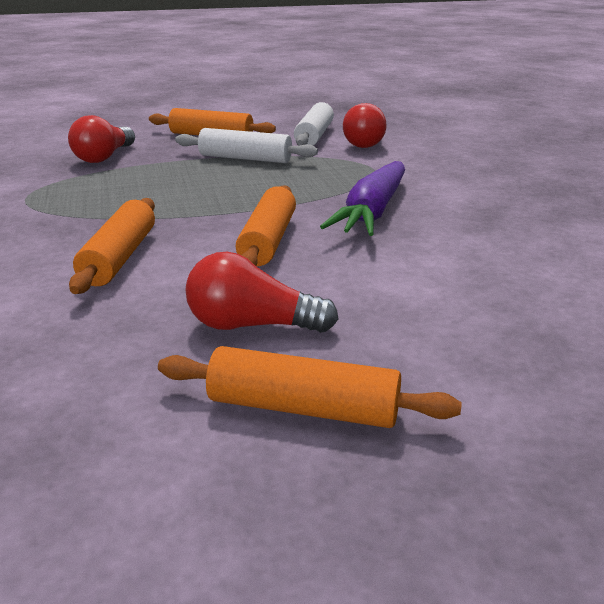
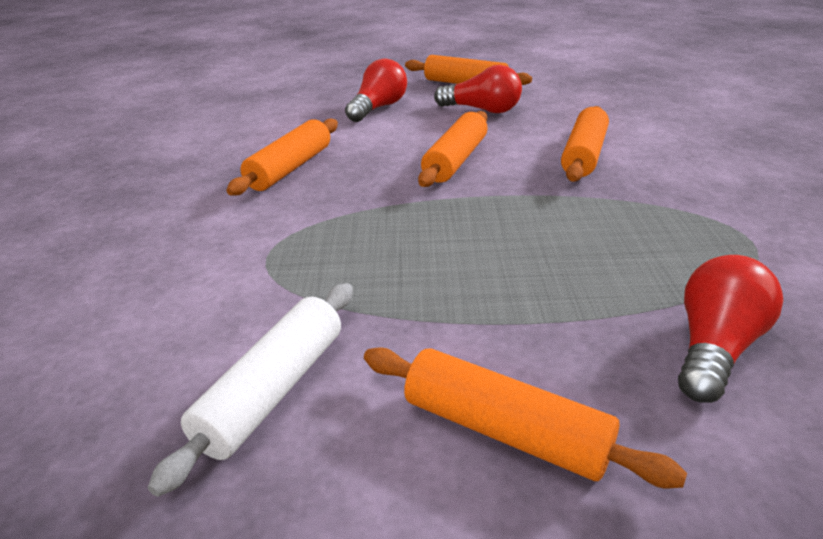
camera: 165 degrees left, 5 degrees up
white rolling pin [175,128,318,163] -> none
purple carrot [320,161,405,236] -> none
red light bulb [343,103,386,148] -> red light bulb moved to [345,59,407,122]
none -> orange rolling pin [226,119,338,196]

